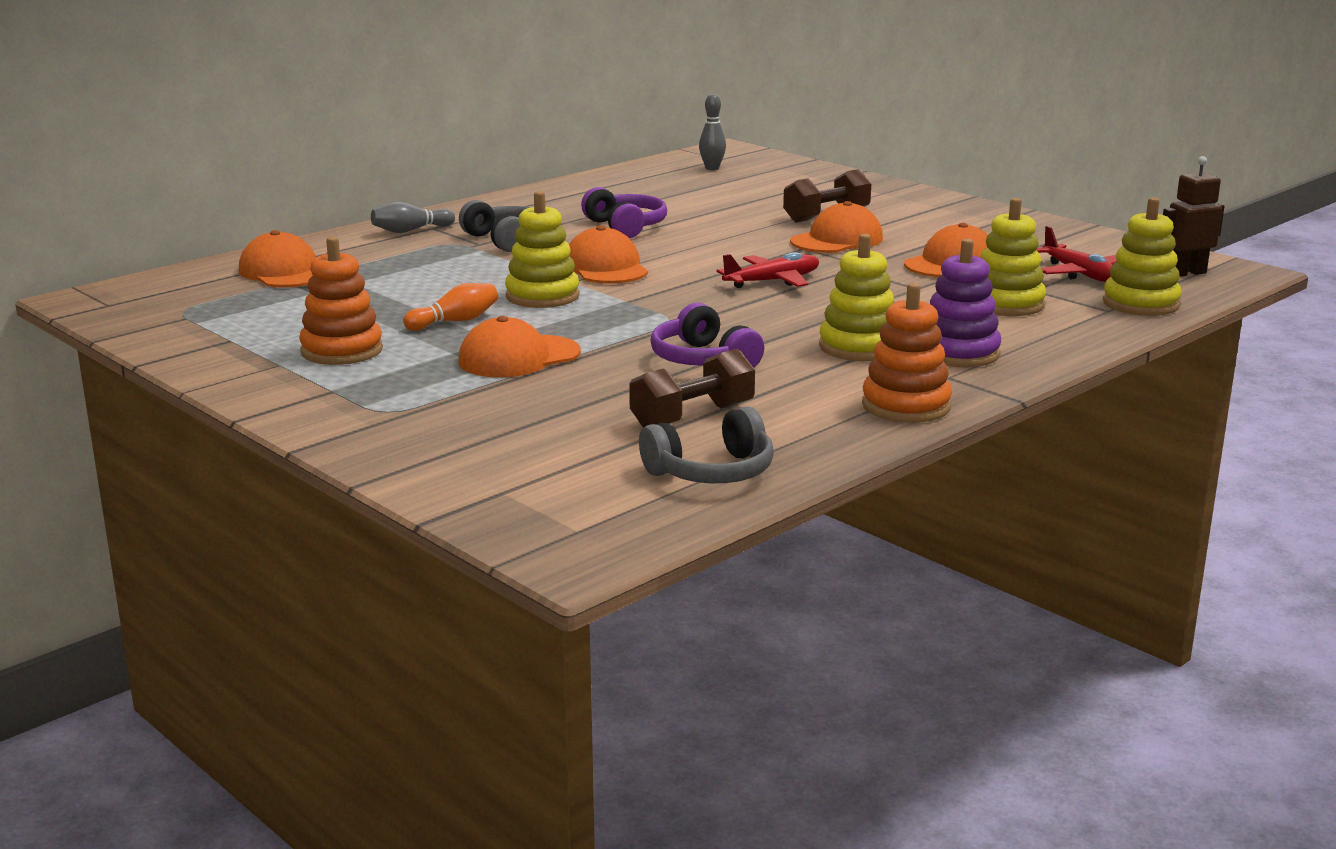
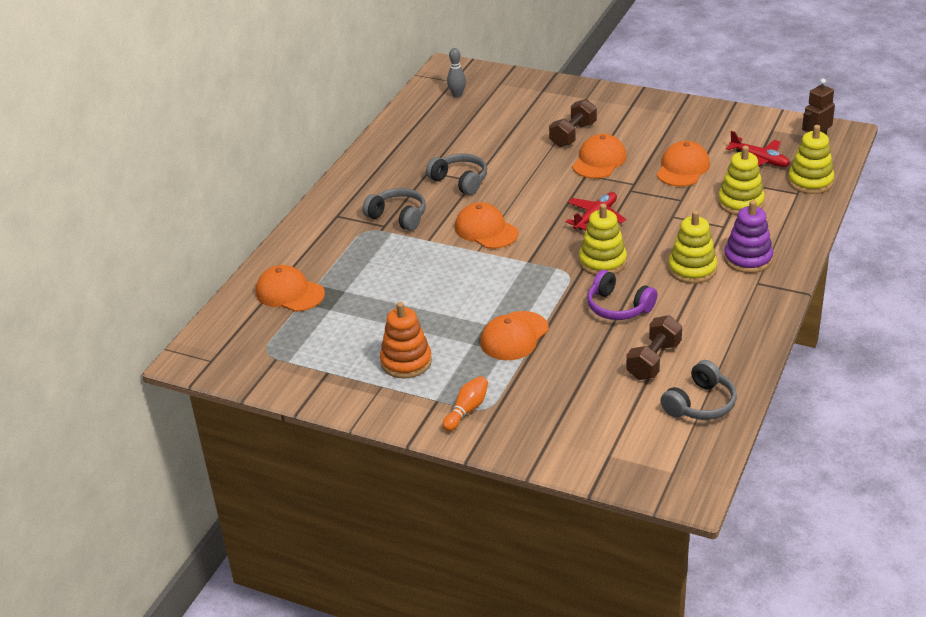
camera: 20 degrees left, 15 degrees up
grey bowling pin [371,202,455,233] -> none
orange bowling pin [403,283,498,331] -> orange bowling pin moved to [442,376,488,431]
yellow stacking toy [505,191,579,308] -> yellow stacking toy moved to [579,204,627,275]
purple headphones [581,187,667,238] -> grey headphones [426,154,487,195]
orange stacking toy [862,283,952,423] -> none

